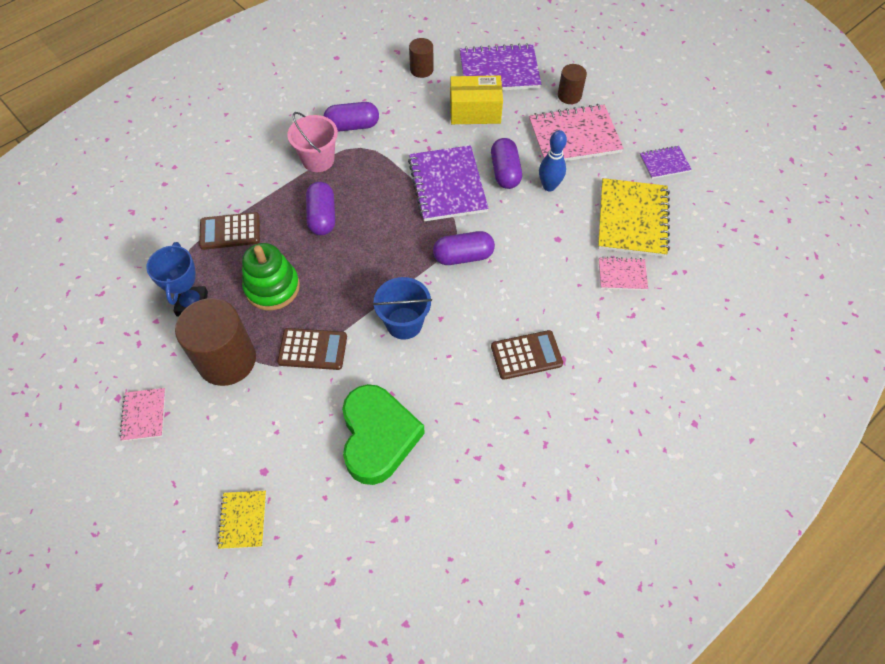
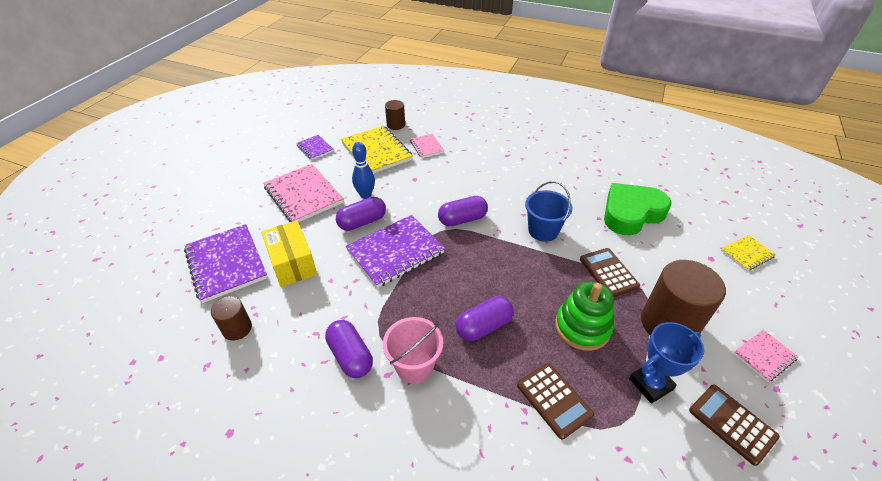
camera: 115 degrees left, 15 degrees down
purple capsule [433,231,495,265] -> purple capsule turned 75 degrees counterclockwise [438,196,488,227]
brown calculator [491,330,563,380] -> brown calculator moved to [689,384,780,466]
brown cylinder [558,64,587,104] -> brown cylinder moved to [385,100,405,130]
yellow notebook [598,178,670,257] -> yellow notebook turned 75 degrees clockwise [341,125,413,173]

